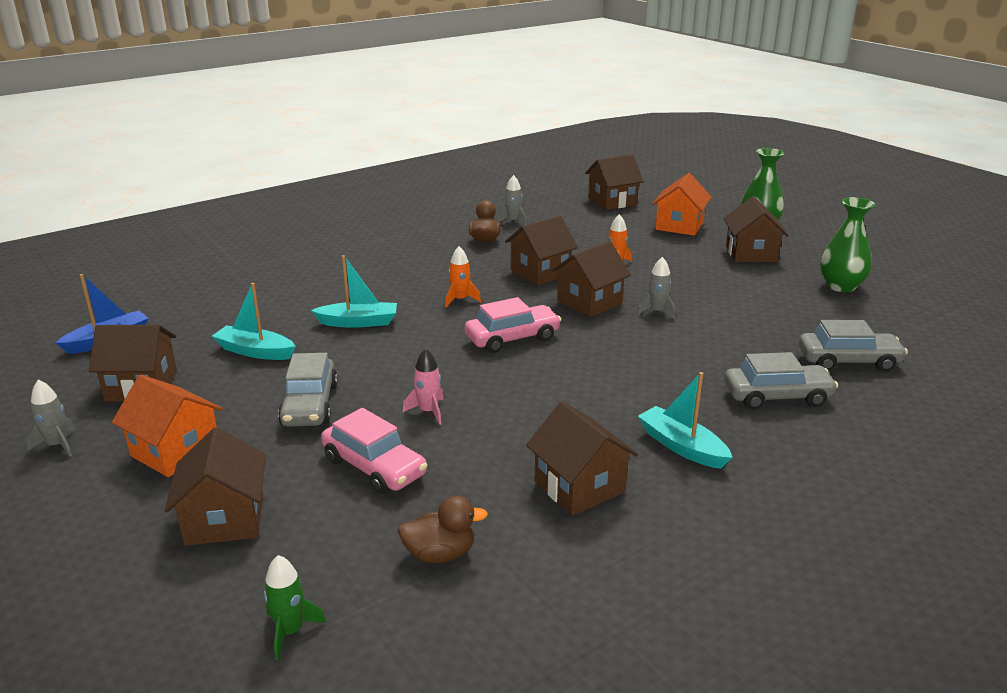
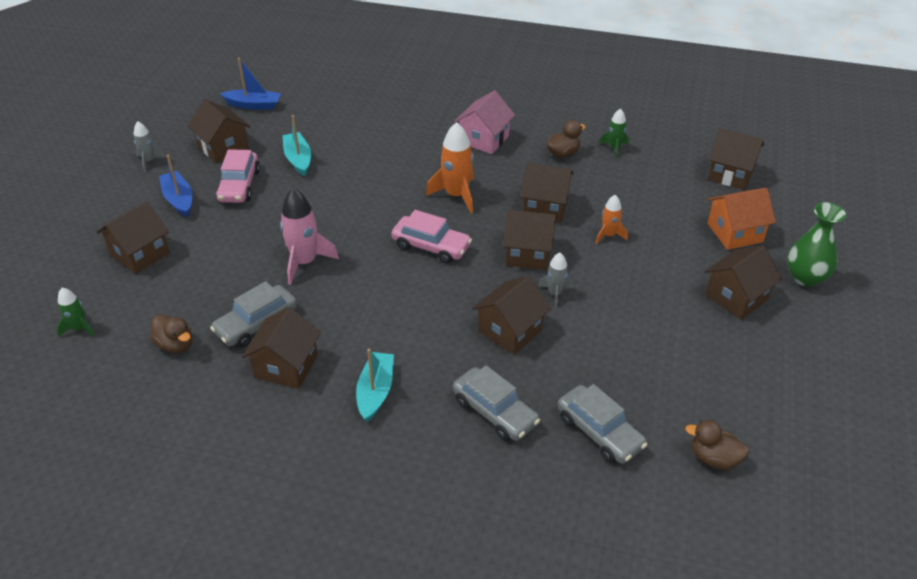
camera: 50 degrees right, 15 degrees up
orange house [112,375,223,477] -> blue boat [159,155,192,217]
grey car [278,353,338,427] -> grey car moved to [210,281,297,348]
turquoise boat [311,255,397,328] -> none
pink car [321,408,427,494] -> pink car moved to [216,149,260,203]
pink rocket [403,348,444,425] -> pink rocket [280,188,339,285], size x1.76
orange rocket [445,246,481,307] -> orange rocket [426,122,474,213], size x1.76
grey rocket [497,175,527,225] -> green rocket [599,109,629,158]
green vase [820,197,875,292] -> none
none -> pink house [454,90,515,154]
none -> brown house [472,276,551,355]
none -> brown duck [685,420,749,470]

